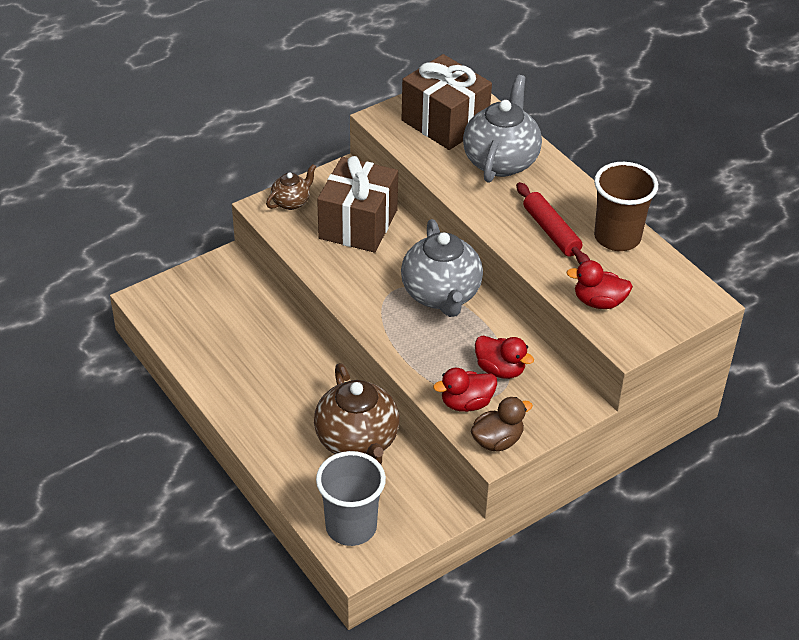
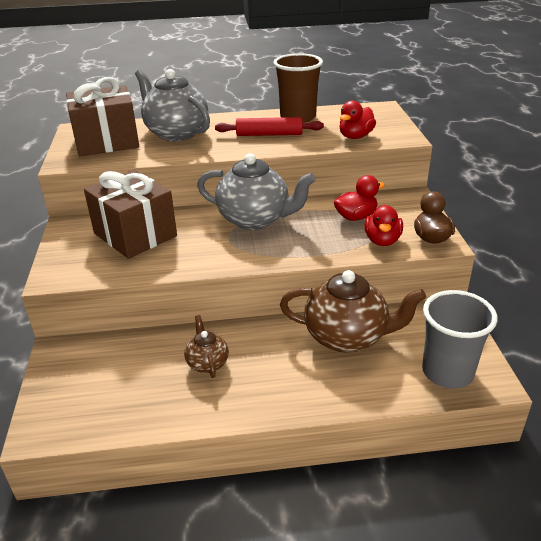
camera: 60 degrees left, 10 degrees down
brown teapot [266,164,316,210] -> brown teapot moved to [184,315,229,378]

